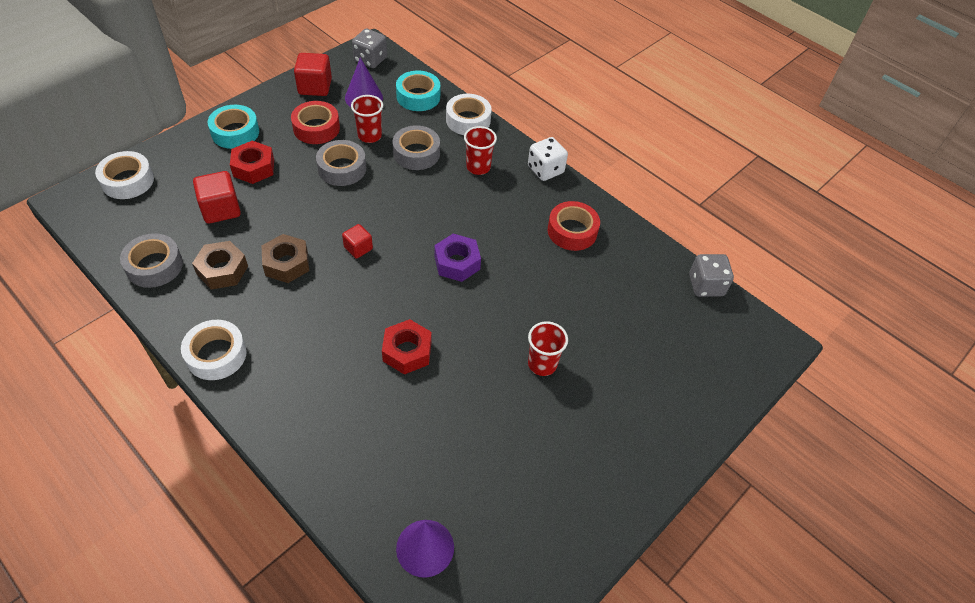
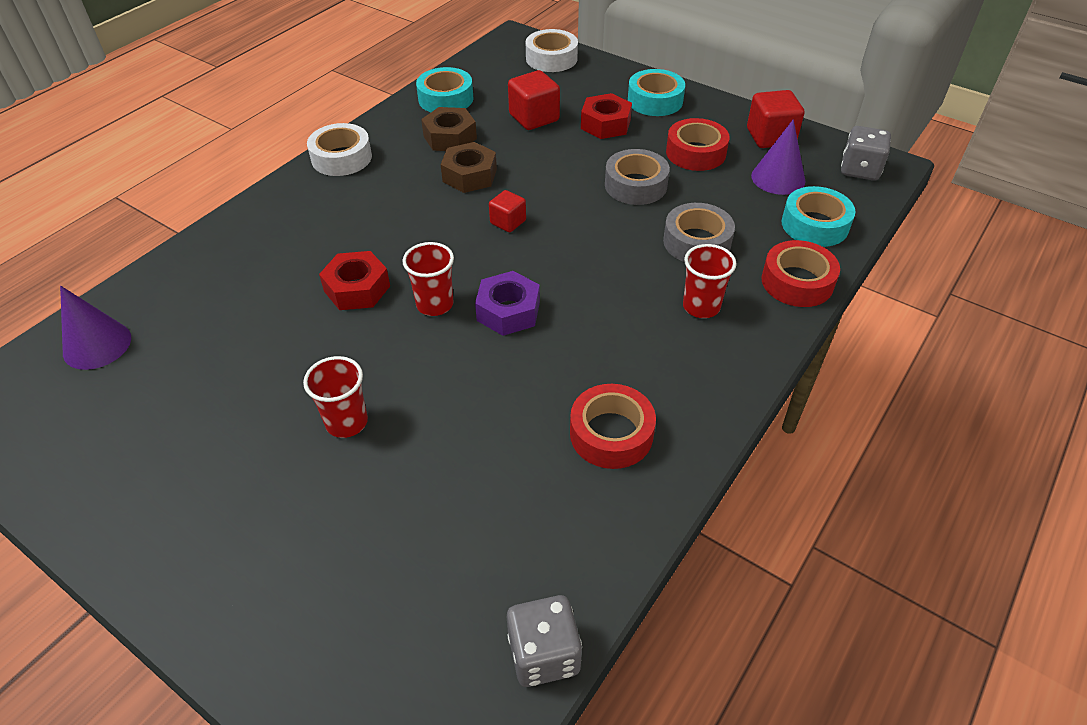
camera: 85 degrees right, 5 degrees down
grey tape [120,233,183,288] -> turquoise tape [416,67,474,112]
red cup [351,95,383,143] -> red cup moved to [403,242,454,316]
white tape [446,94,492,135] -> red tape [762,240,840,307]
white dice [528,137,568,181] -> none

